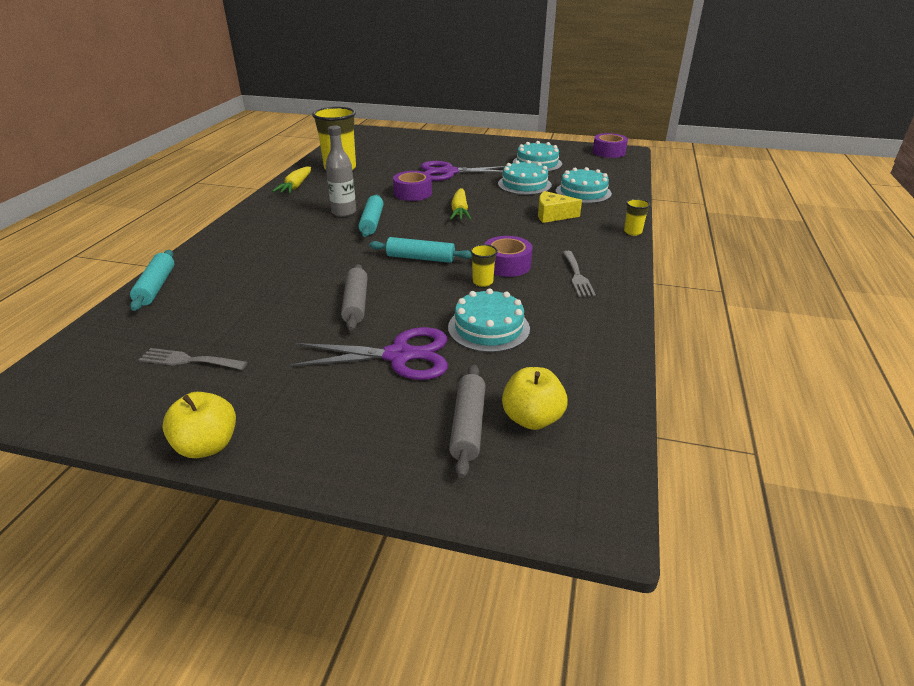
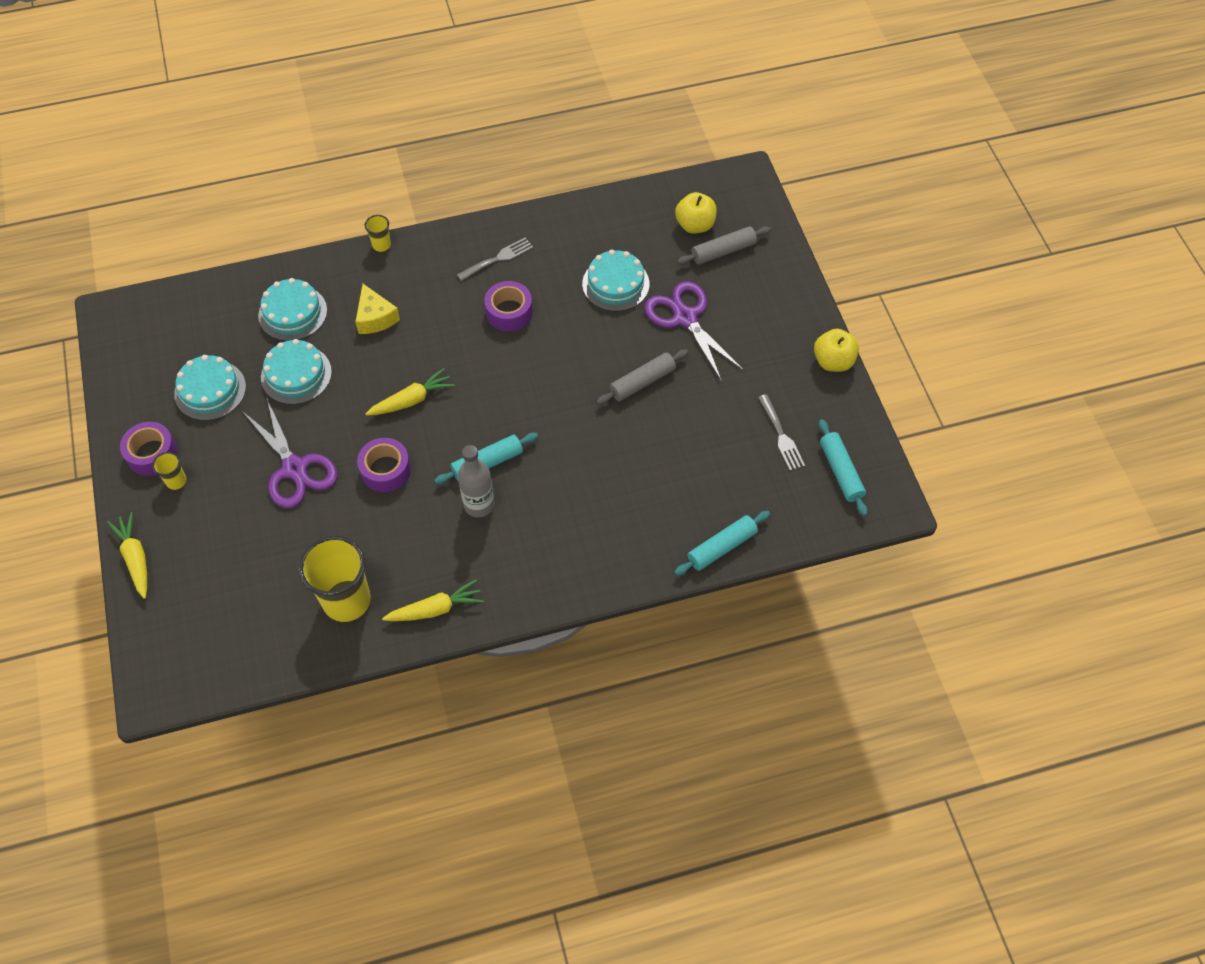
camera: 120 degrees left, 25 degrees up
turquoise rolling pin [369,237,472,263] -> turquoise rolling pin moved to [819,419,868,516]
yellow cup [470,244,498,287] -> yellow cup moved to [152,452,187,490]
purple tape [593,133,628,158] -> purple tape moved to [120,422,177,476]
none -> yellow carrot [107,512,147,599]

